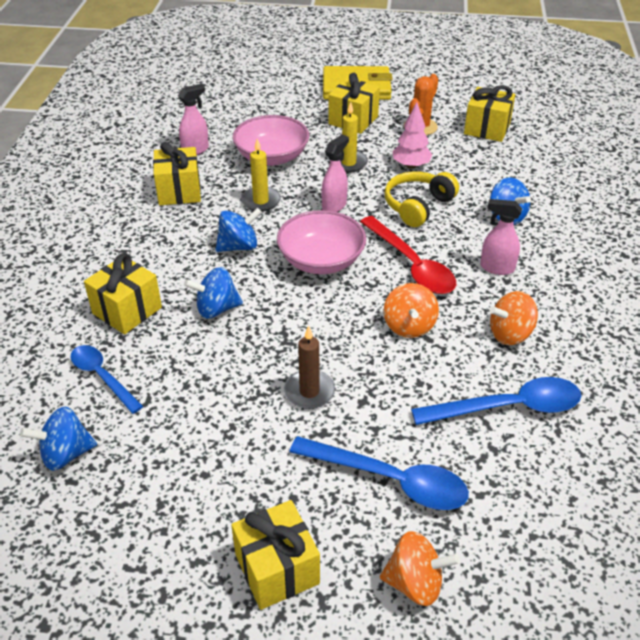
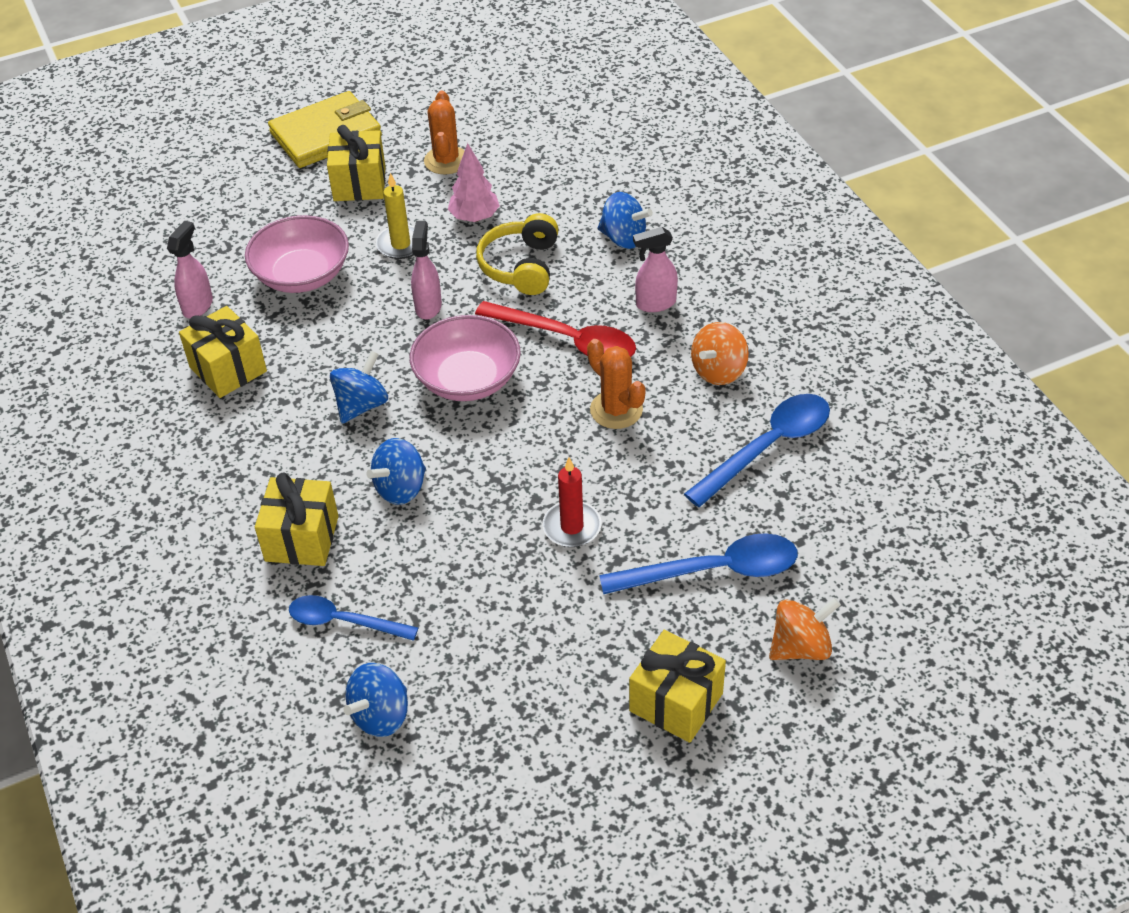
camera: 30 degrees left, 5 degrees up
yellow candle [241,139,281,212] -> none
brown candle [284,326,335,409] -> red candle [543,457,601,547]
orange spinning top [384,283,439,338] -> orange cactus [587,339,646,429]
yellow gift [464,85,515,142] -> none

